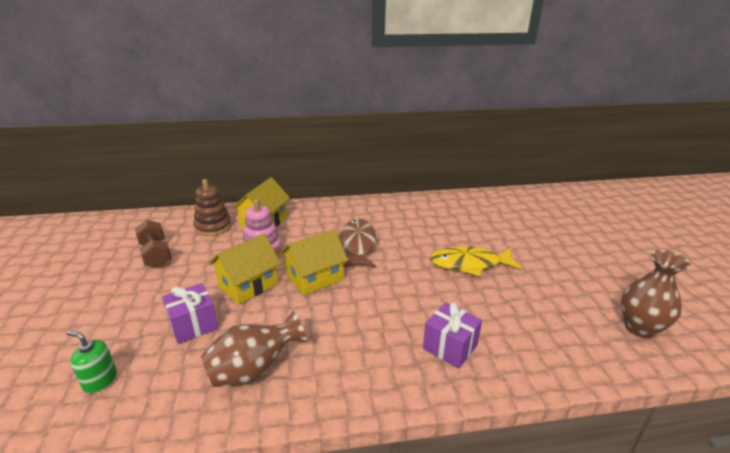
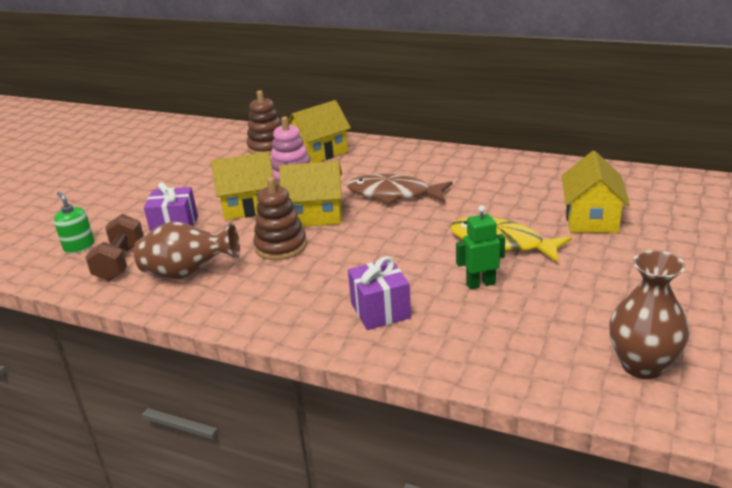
camera: 35 degrees right, 0 degrees up
brown dumbbell [135,220,172,268] -> brown dumbbell moved to [85,214,144,281]
brown fish [338,218,376,268] -> brown fish turned 105 degrees counterclockwise [347,174,453,204]
none -> brown stacking toy [253,177,307,260]
none -> green robot [456,206,505,289]
none -> yellow house [562,151,630,233]

